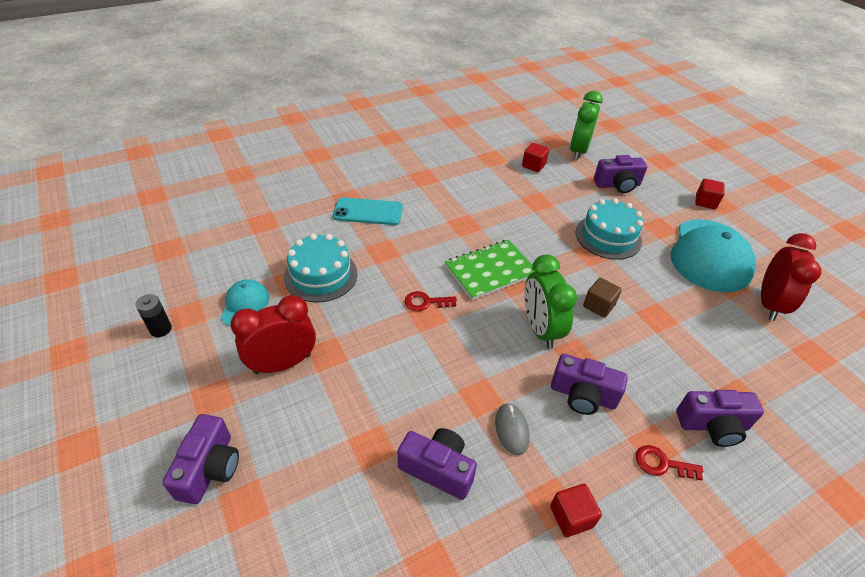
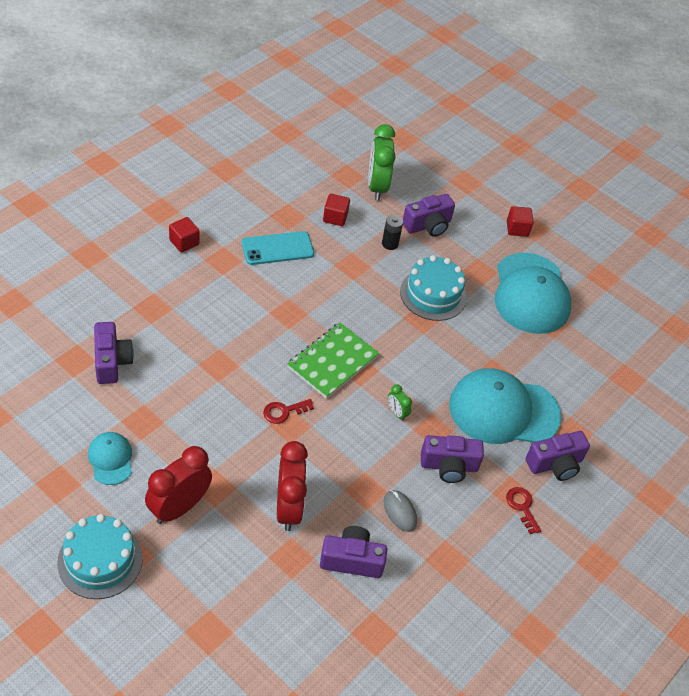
camera: 25 degrees left, 5 degrees up
black battery [135,294,172,337] -> black battery moved to [382,215,403,250]
purple camera [163,414,239,504] -> purple camera moved to [94,322,134,384]
turquoise cake [284,233,357,302] -> turquoise cake moved to [57,514,143,599]
turquoise phone [333,197,403,225] -> turquoise phone moved to [242,231,314,265]
green clock [524,254,577,349] -> green clock [388,384,412,421], size x0.46
red cube [550,484,602,537] -> red cube moved to [169,217,199,252]
brown cube [583,278,622,318] -> none
red key [636,445,703,480] -> red key turned 75 degrees clockwise [506,487,541,534]
red clock [761,233,821,321] -> red clock moved to [277,441,308,531]
none -> turquoise cap [449,368,561,444]

